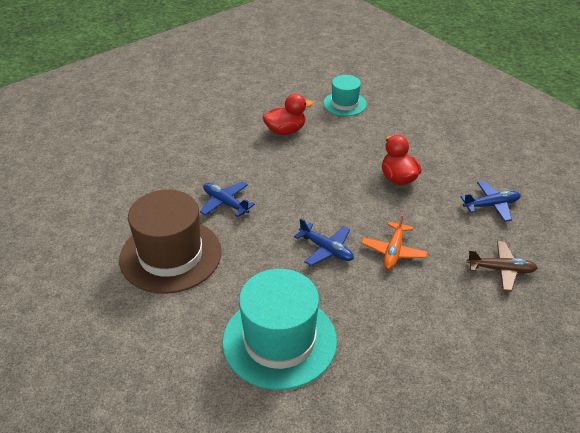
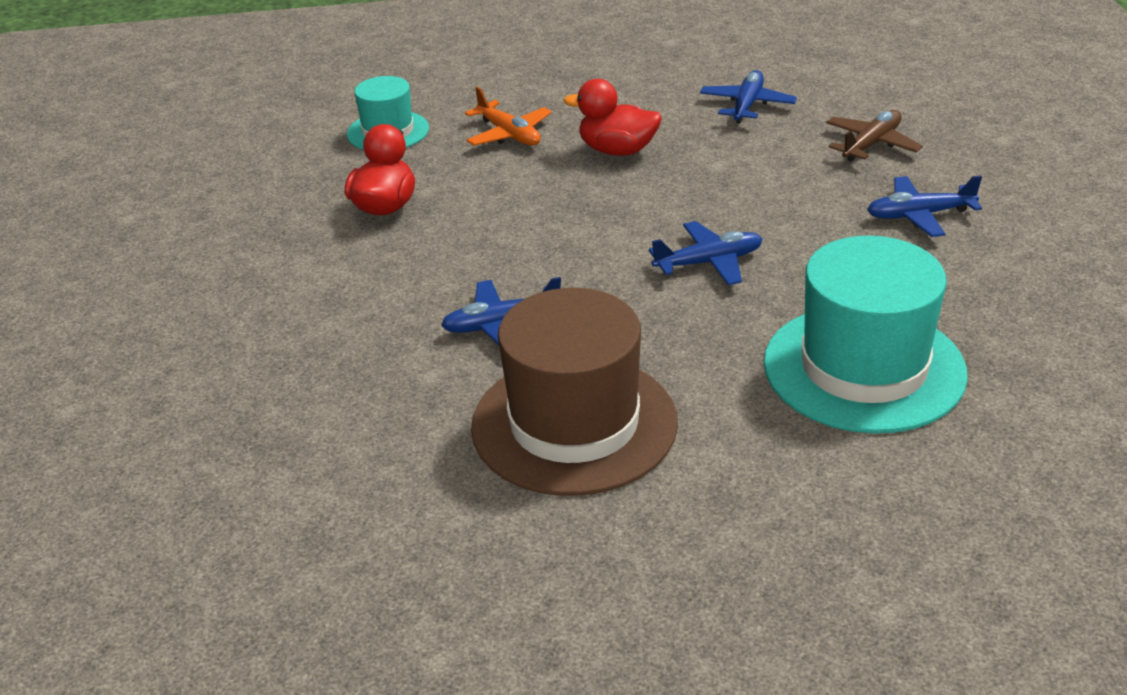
camera: 55 degrees left, 5 degrees down
orange plane [361,213,428,270] -> orange plane moved to [465,87,552,146]
none -> blue plane [867,175,982,237]

